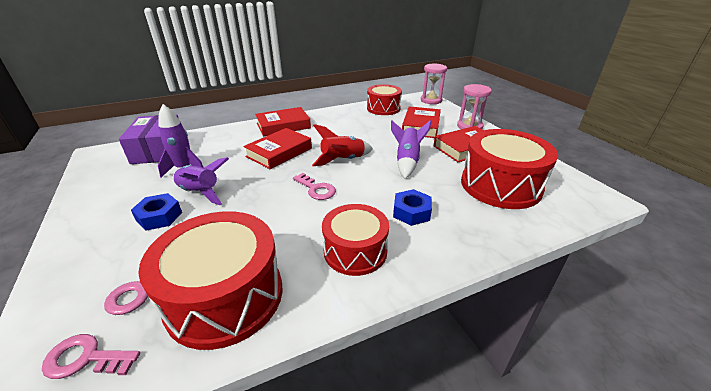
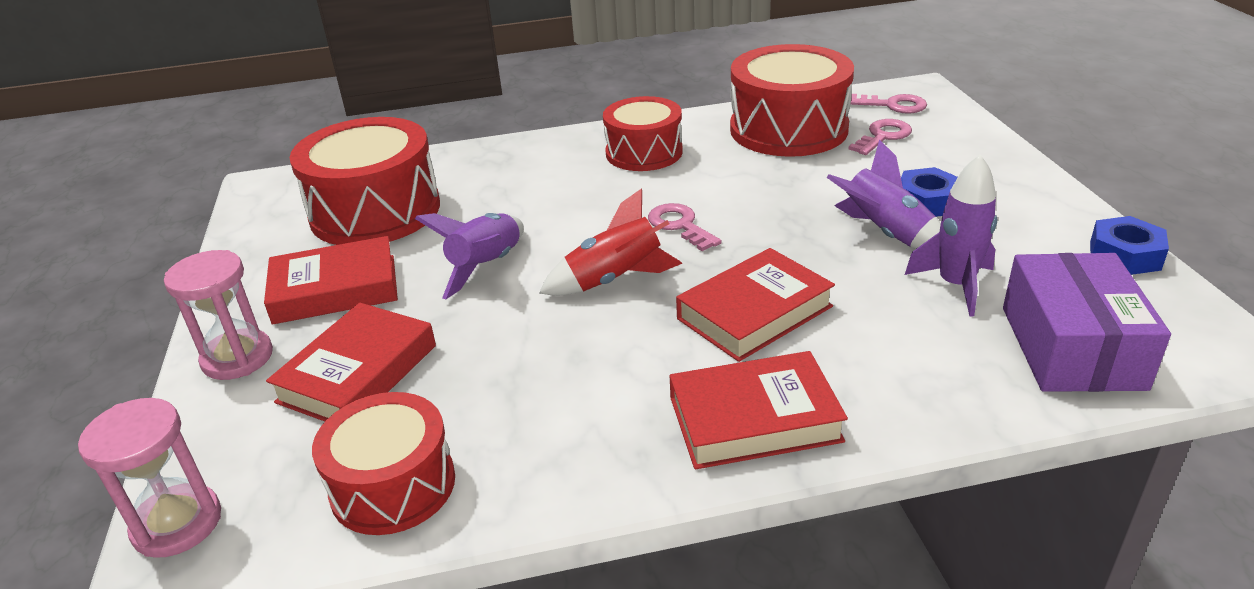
camera: 165 degrees left, 0 degrees up
blue nut [393,189,432,226] -> blue nut moved to [1090,216,1169,275]

